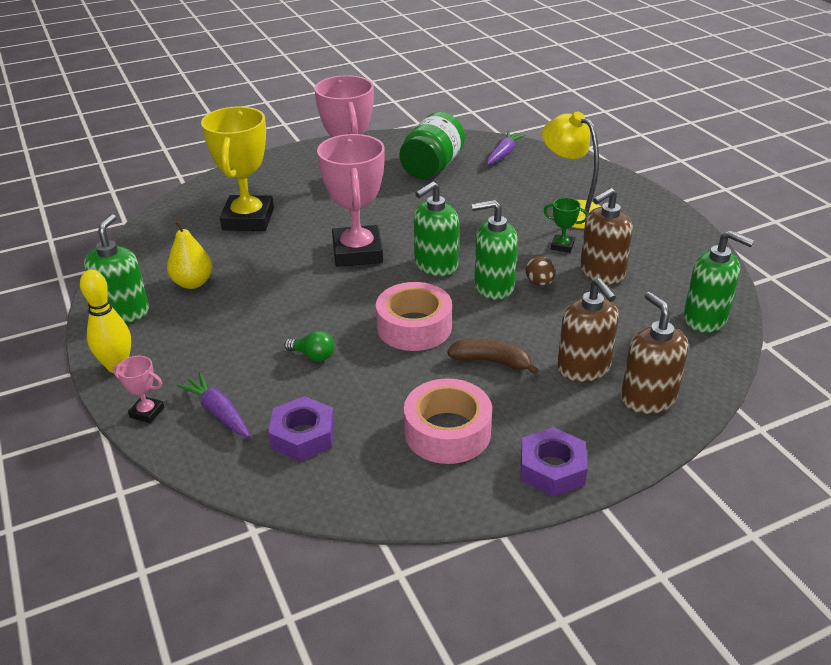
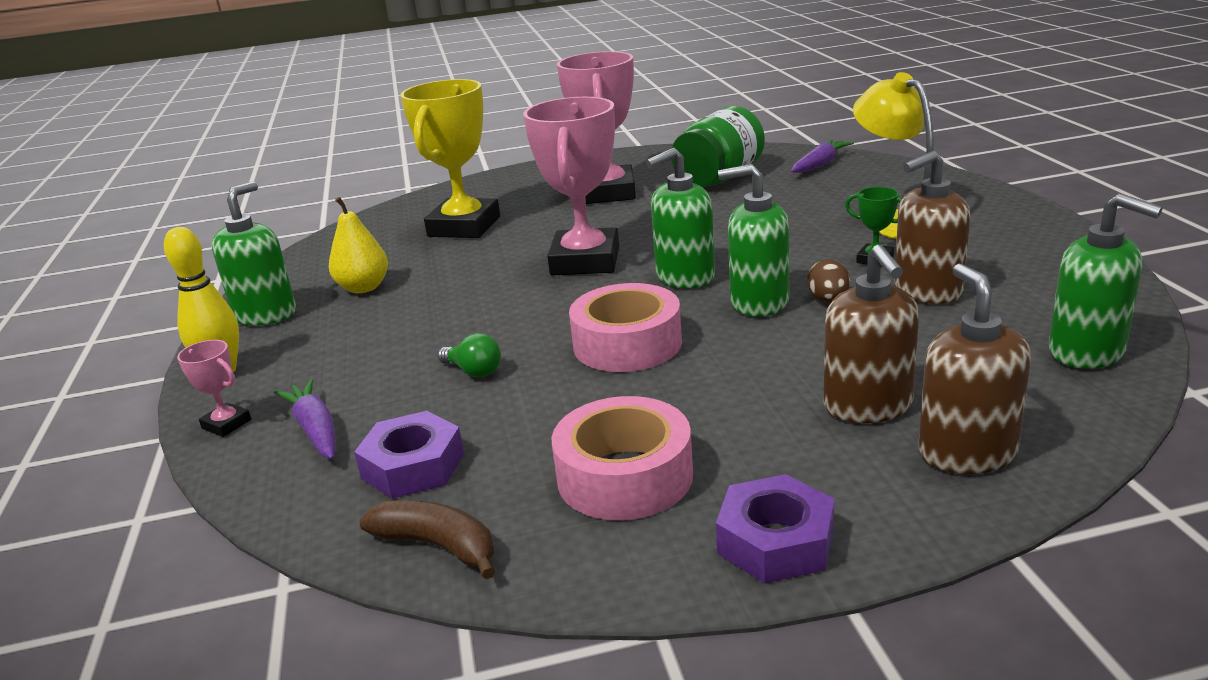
camera: 15 degrees right, 10 degrees down
brown banana [447,339,539,375] -> brown banana moved to [360,500,495,579]

